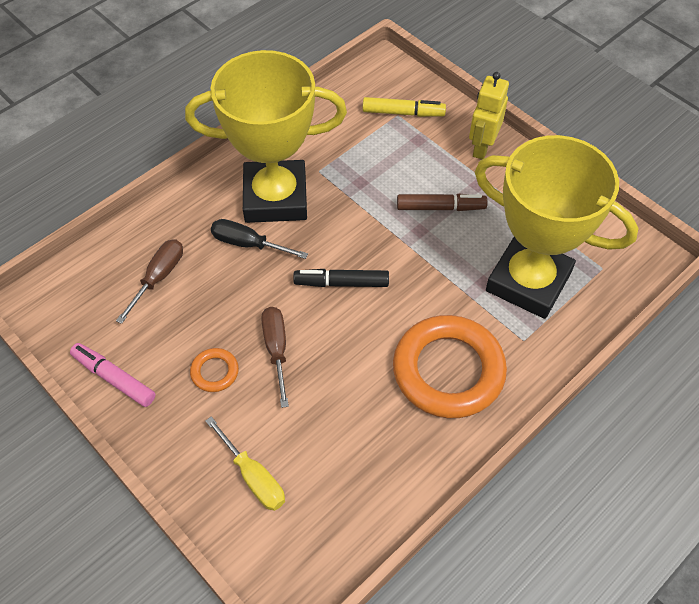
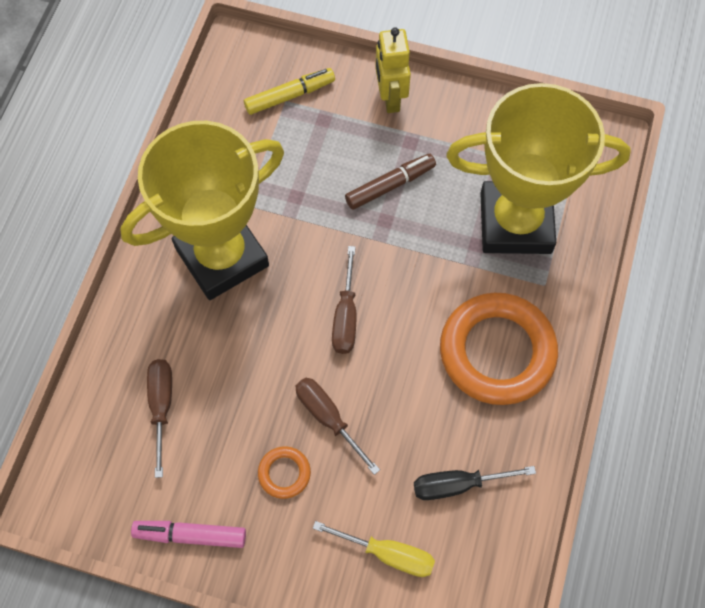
camera: 30 degrees left, 10 degrees up
black screwdriver [211,219,308,259] -> black screwdriver moved to [414,466,536,500]
black marker [293,269,389,287] -> brown screwdriver [332,246,356,354]

